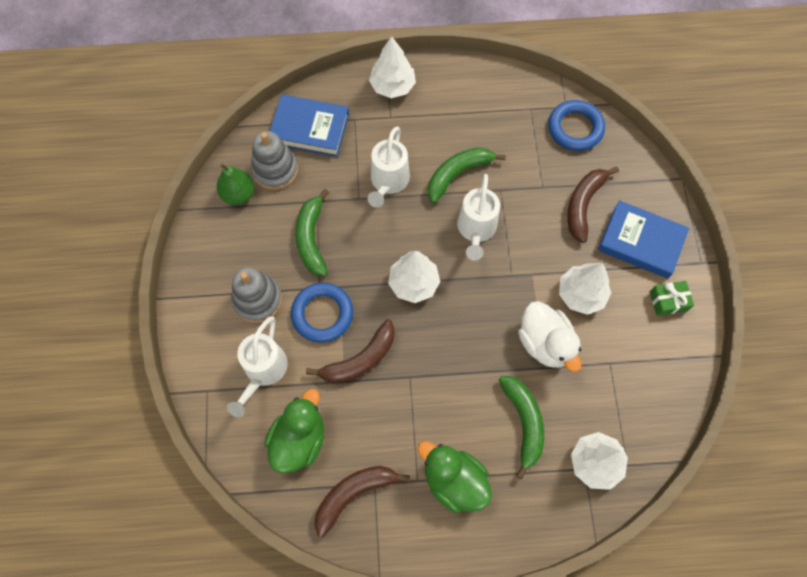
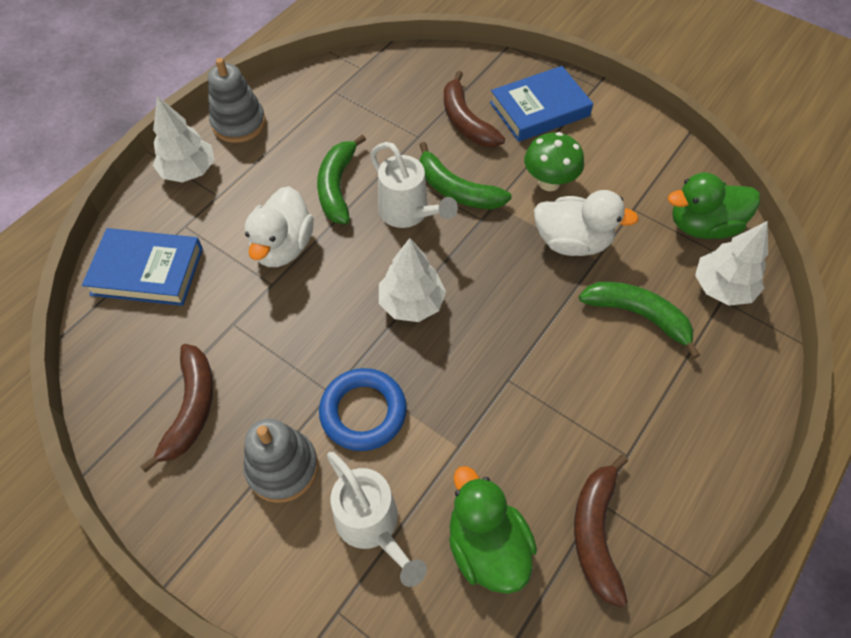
camera: 50 degrees left, 10 degrees down
green pear [217,164,254,205] -> none
grey stacking toy [251,131,298,190] -> grey stacking toy moved to [208,58,266,143]
blue book [270,94,349,157] -> blue book turned 45 degrees clockwise [82,228,203,306]
green banana [295,189,329,276] -> green banana moved to [420,142,512,210]
brown banana [306,319,395,383] -> brown banana moved to [140,344,213,473]
white watering can [367,126,410,207] -> white duck [245,186,314,267]
green duck [418,441,492,513] -> green duck moved to [668,173,760,239]
blue ring [548,100,605,151] -> none
white tree [559,263,611,315] -> green mushroom [524,132,584,191]
green gift [650,281,694,316] -> none

